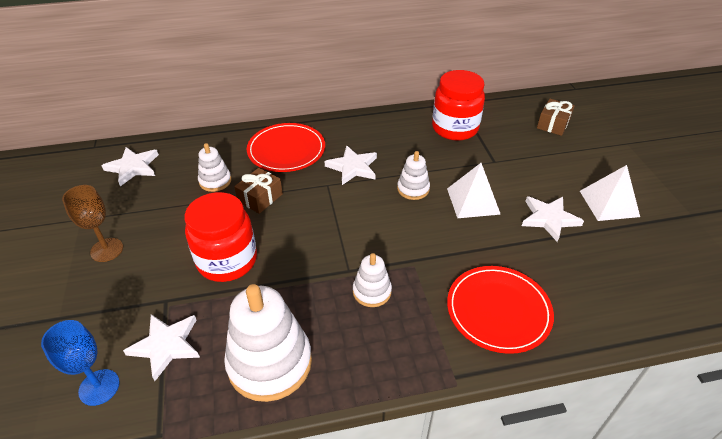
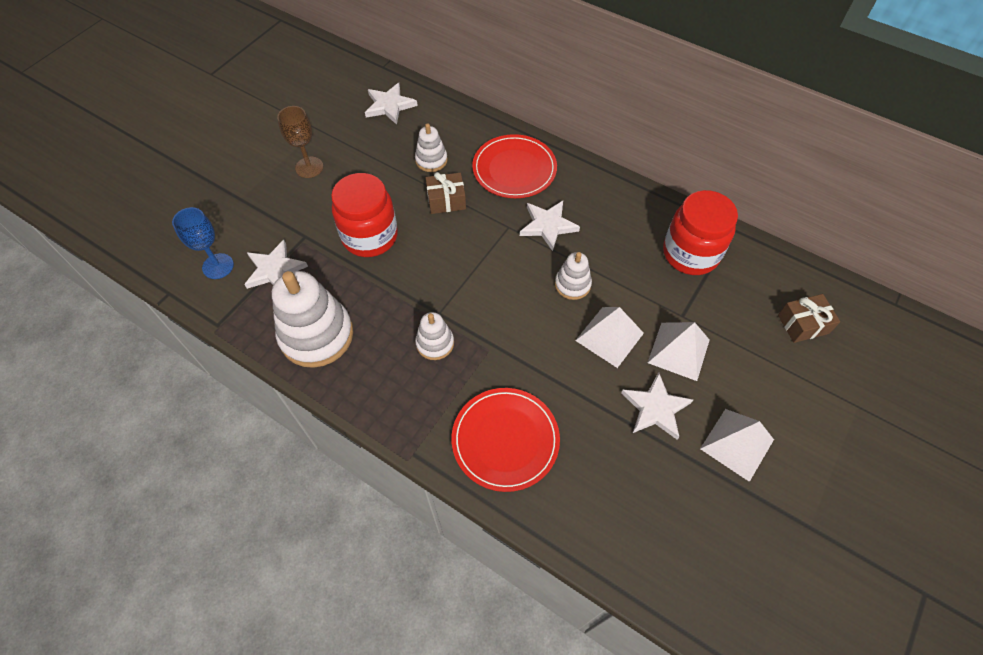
camera: 45 degrees right, 15 degrees up
none -> white pyramid [648,322,709,381]

